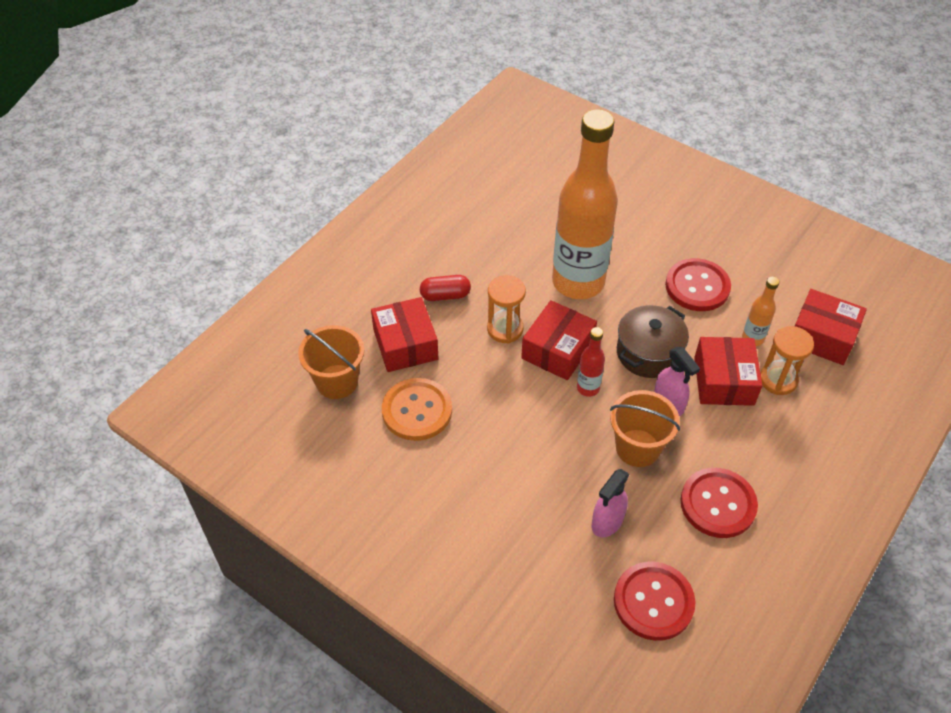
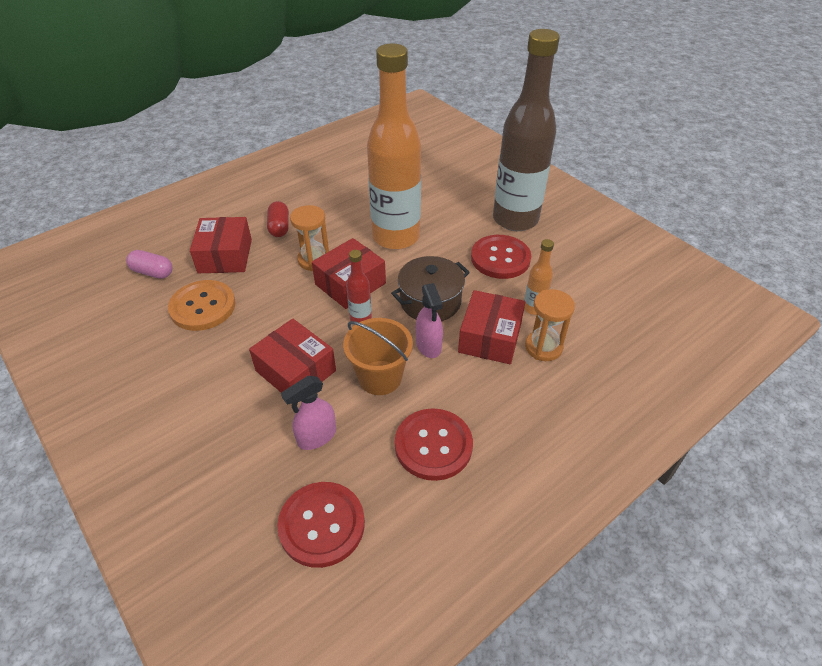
camera: 15 degrees right, 5 degrees down
orange bucket [298,325,364,399] -> pink capsule [126,250,173,279]
red capsule [420,275,471,301] -> red capsule turned 75 degrees clockwise [267,201,289,237]
red box [795,289,867,365] -> red box moved to [249,319,336,392]
none -> brown bottle [493,29,560,231]

